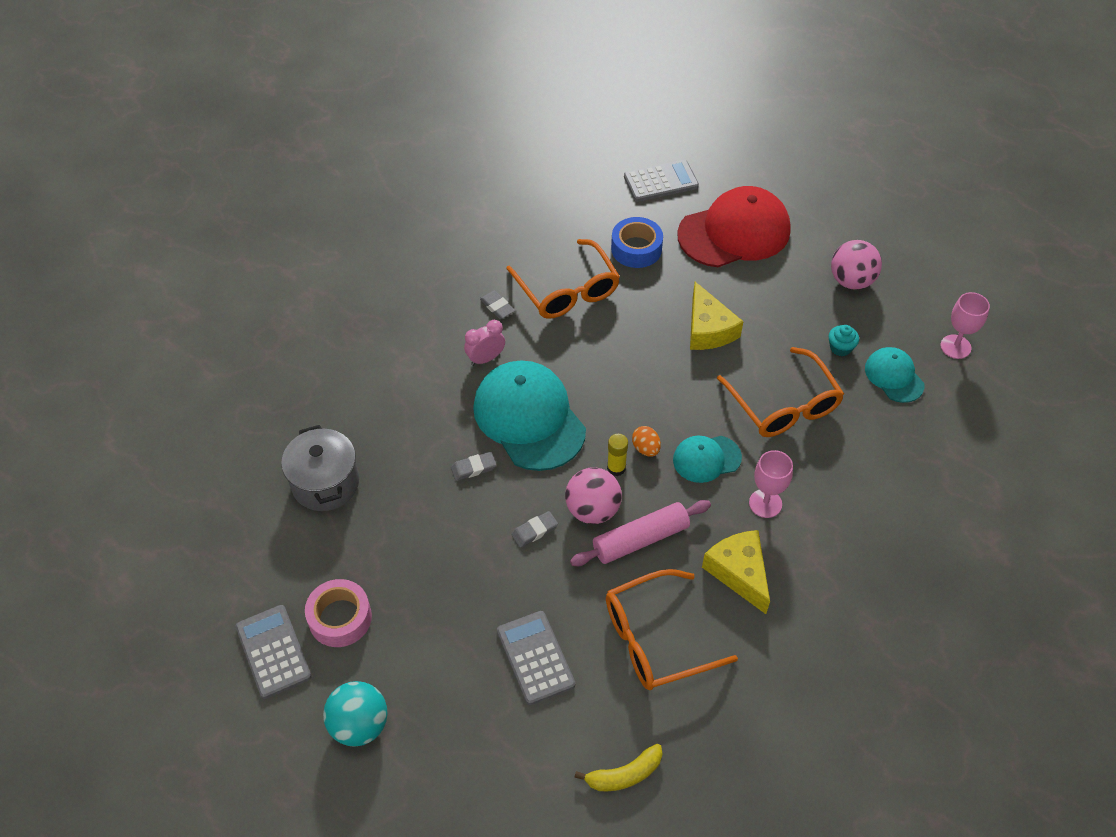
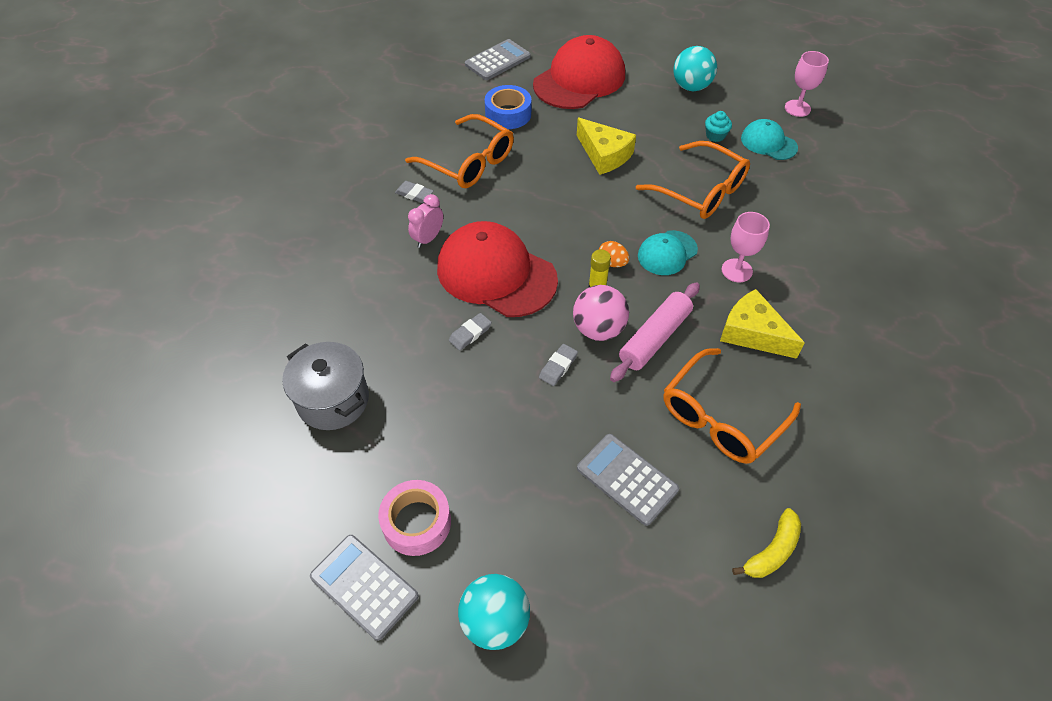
camera: 25 degrees left, 0 degrees up
turquoise cap [473,361,586,471] -> red cap [437,221,558,317]
pink ball [831,240,882,290] -> turquoise ball [673,46,717,91]

